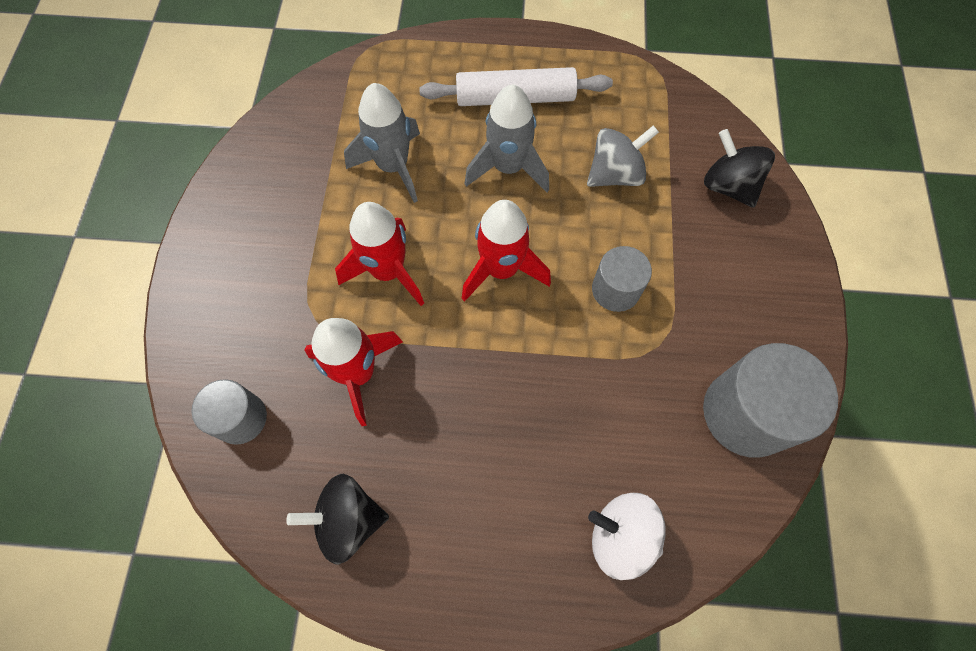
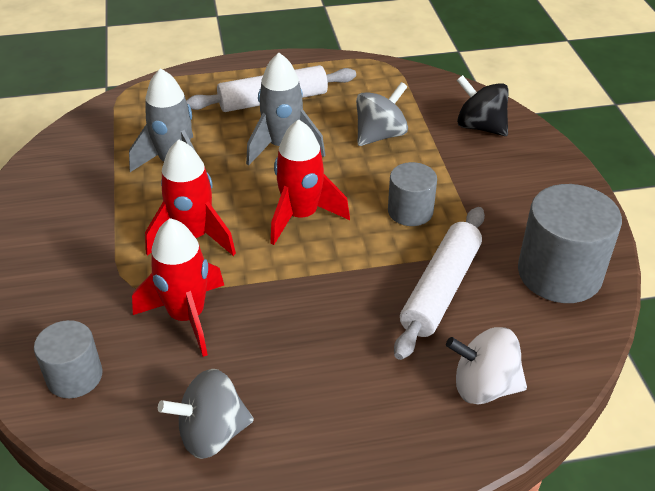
camera: 15 degrees left, 25 degrees down
black spinning top [286,474,389,565] -> grey spinning top [158,369,254,459]
none -> white rolling pin [394,207,485,360]

